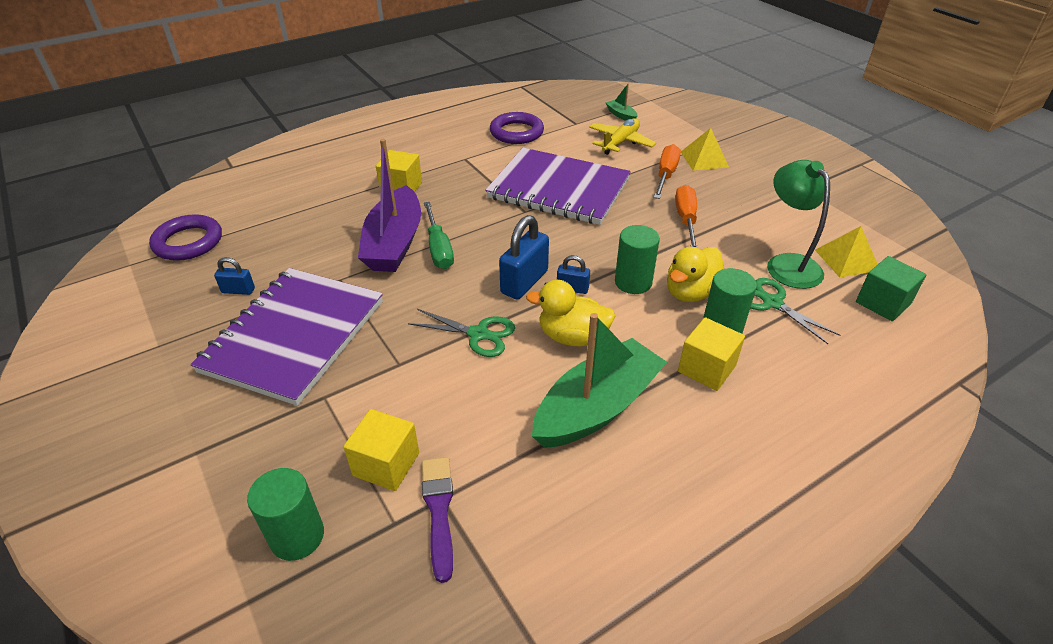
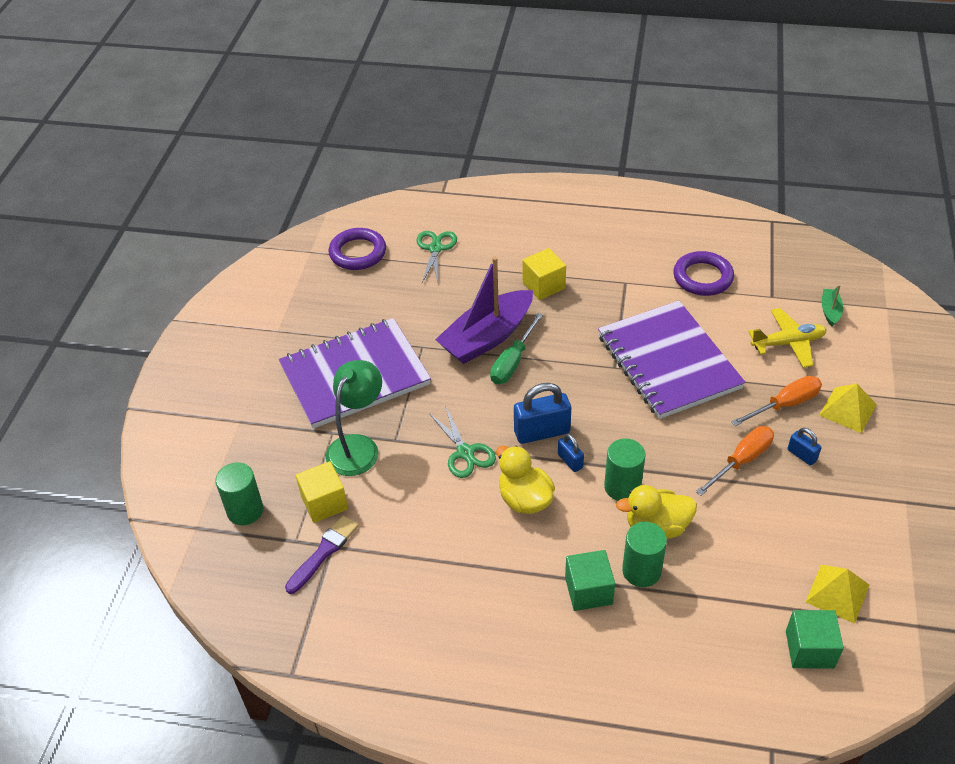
camera: 45 degrees right, 5 degrees up
blue padlock [214,257,255,295] -> blue padlock moved to [788,428,822,466]
green boat [532,313,667,448] -> none
yellow cube [678,317,745,391] -> green cube [565,550,615,611]
green scissors [750,278,840,344] -> green scissors moved to [417,231,457,283]
green lamp [767,160,830,289] -> green lamp moved to [326,360,382,476]

